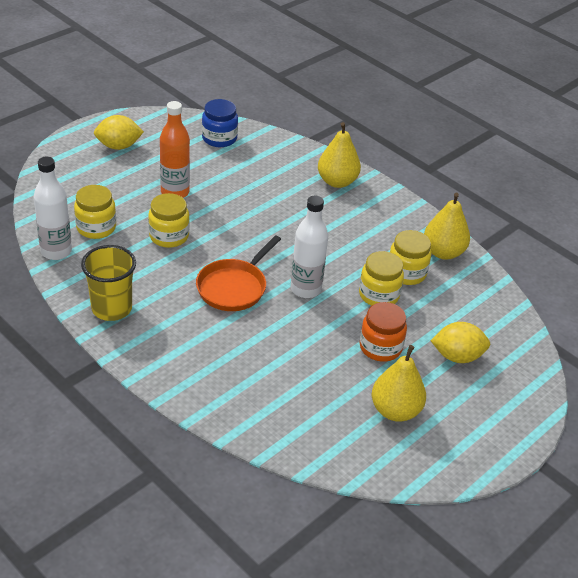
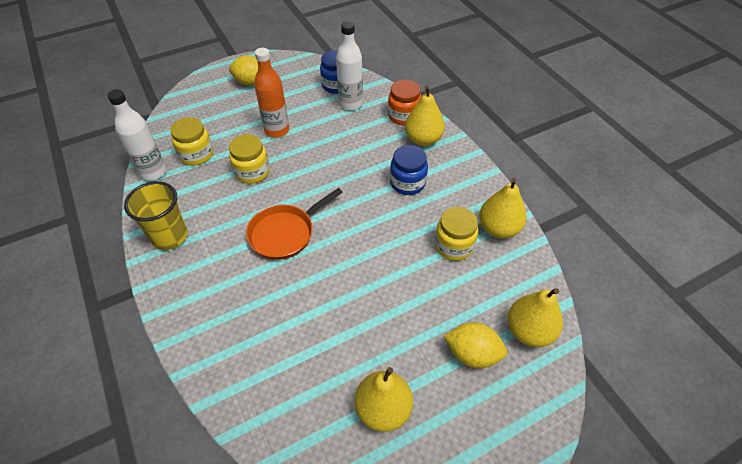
camera: 20 degrees right, 10 degrees up
white bottle [291,196,328,298] -> white bottle moved to [336,21,363,111]
yellow jar [359,251,404,306] -> none
orange jar [359,302,407,362] -> orange jar moved to [388,80,422,125]
none -> blue jar [390,145,428,195]
none -> yellow pear [507,288,563,347]

